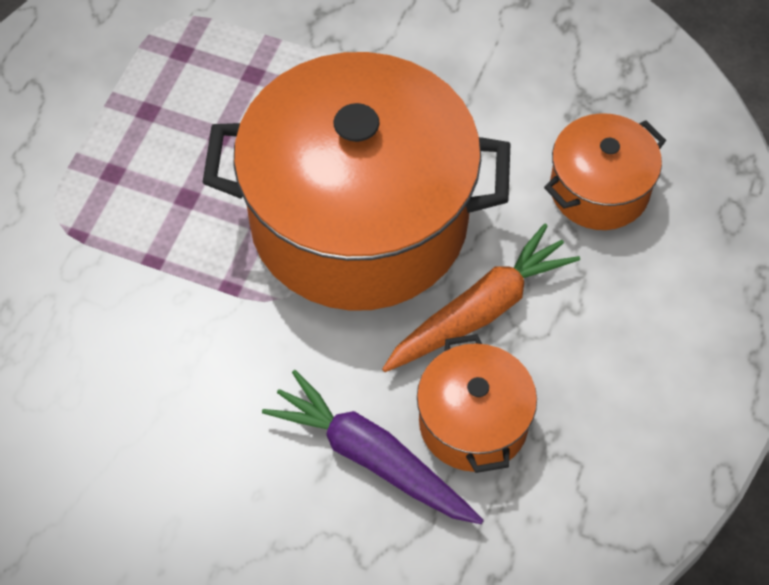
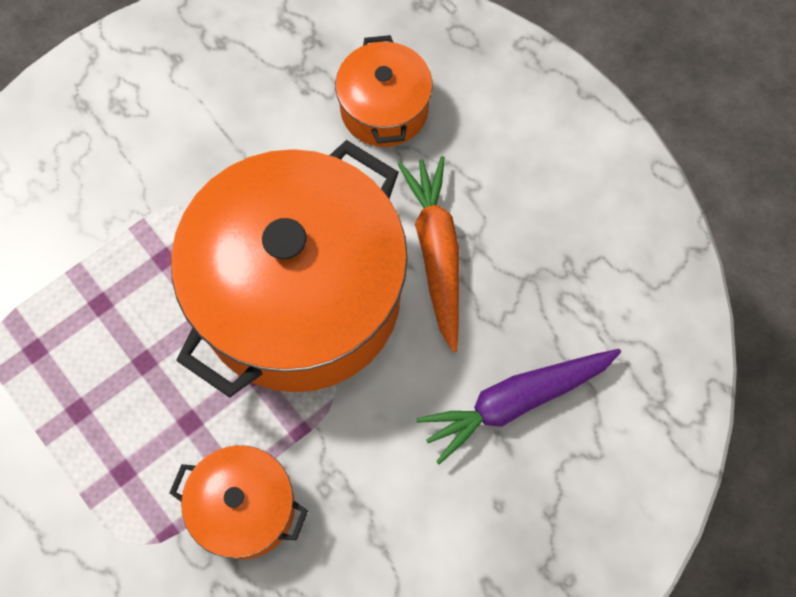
camera: 60 degrees left, 10 degrees up
orange pot [417,334,537,473] -> orange pot moved to [170,445,308,560]

